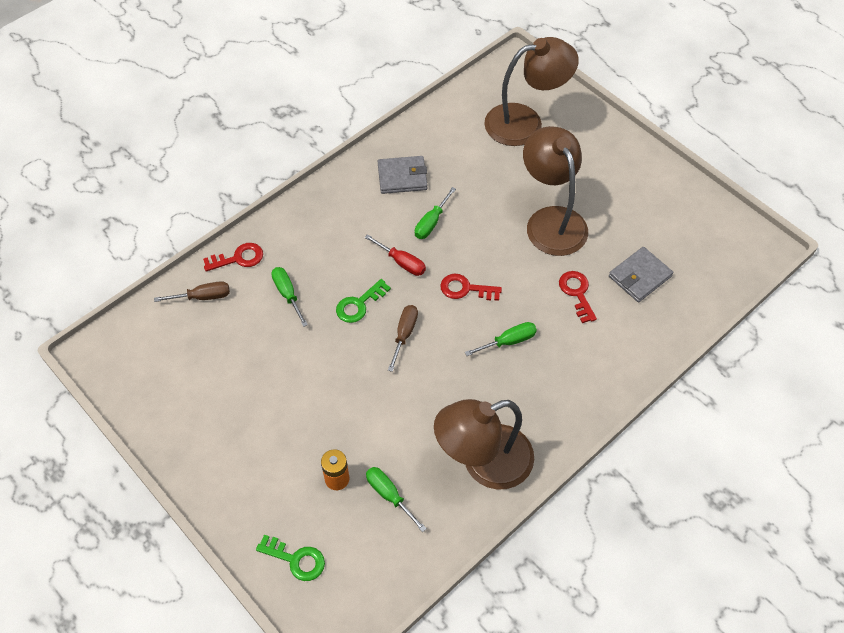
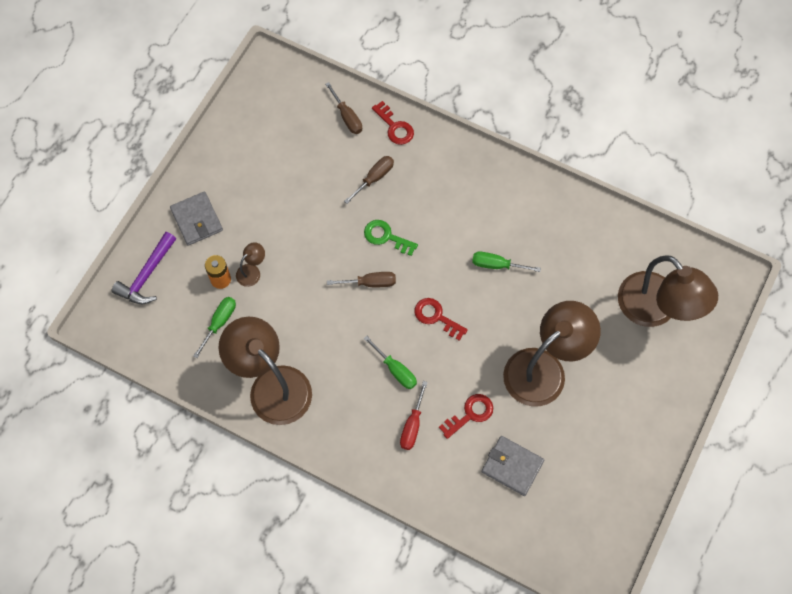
camera: 70 degrees right, 10 degrees up
green key [256,535,325,581] -> purple hammer [111,232,176,304]
green screwdriver [271,267,308,327] -> brown screwdriver [344,156,394,204]
red screwdriver [364,234,426,276] -> red screwdriver moved to [400,381,428,450]
grey wallet [378,156,428,194] -> grey wallet moved to [170,192,223,246]
red key [440,274,502,301] -> red key turned 45 degrees counterclockwise [415,298,468,341]
none -> brown lamp [236,242,265,287]

